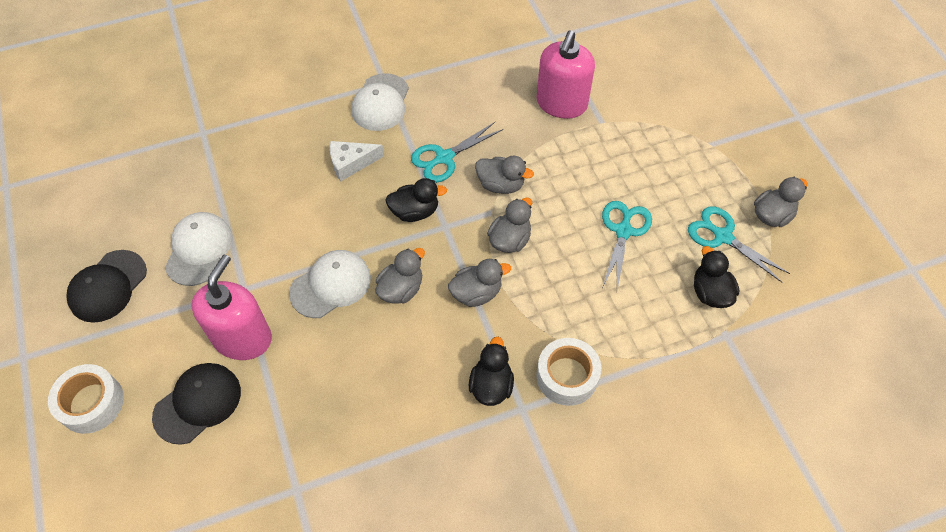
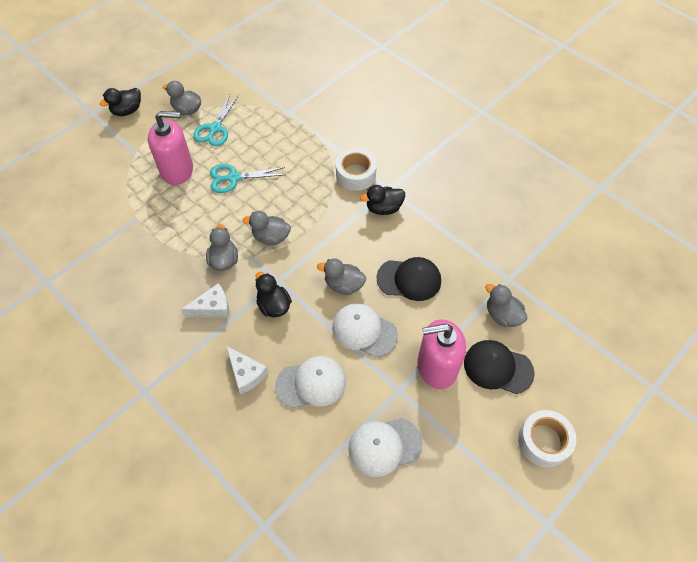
camera: 115 degrees left, 0 degrees up
black cap [67,250,147,323] -> black cap moved to [377,257,441,301]
white cap [351,73,409,131] -> white cap moved to [275,356,346,409]
turquoise scissors [411,122,503,183] -> white cheese [181,283,230,318]
grey duck [448,259,511,307] -> grey duck moved to [485,284,527,327]
pink soap dispenser [536,31,595,119] -> pink soap dispenser moved to [148,111,193,185]
black duck [694,246,739,308] -> black duck moved to [99,88,141,116]

